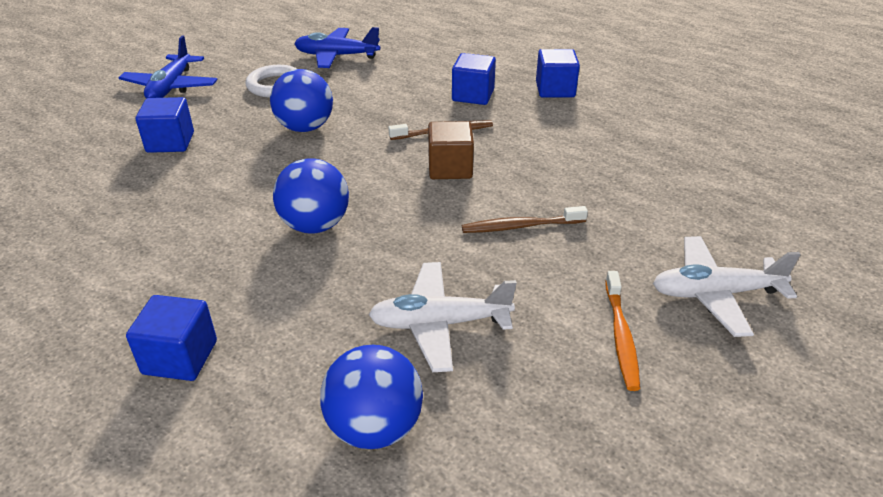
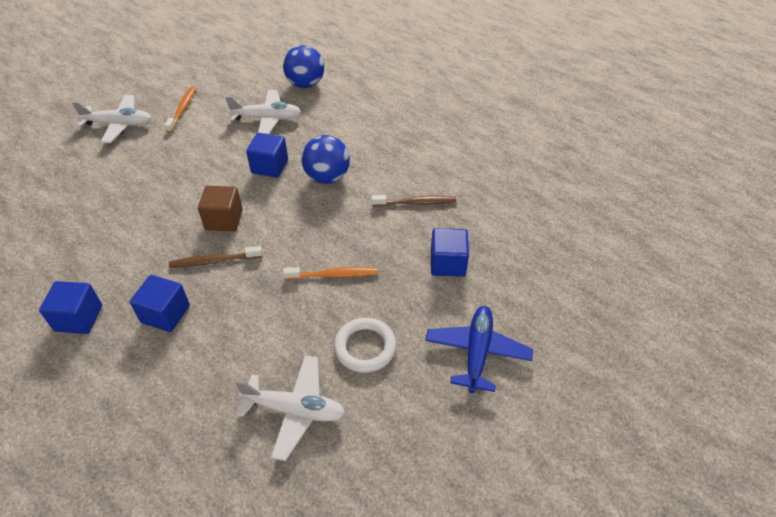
camera: 175 degrees left, 10 degrees up
blue cube [126,295,217,381] -> blue cube moved to [246,133,288,178]
blue ball [270,69,333,132] -> orange toothbrush [283,267,378,280]
blue plane [294,27,380,68] -> white plane [235,355,345,461]
brown toothbrush [462,206,588,233] -> brown toothbrush moved to [371,195,456,206]

